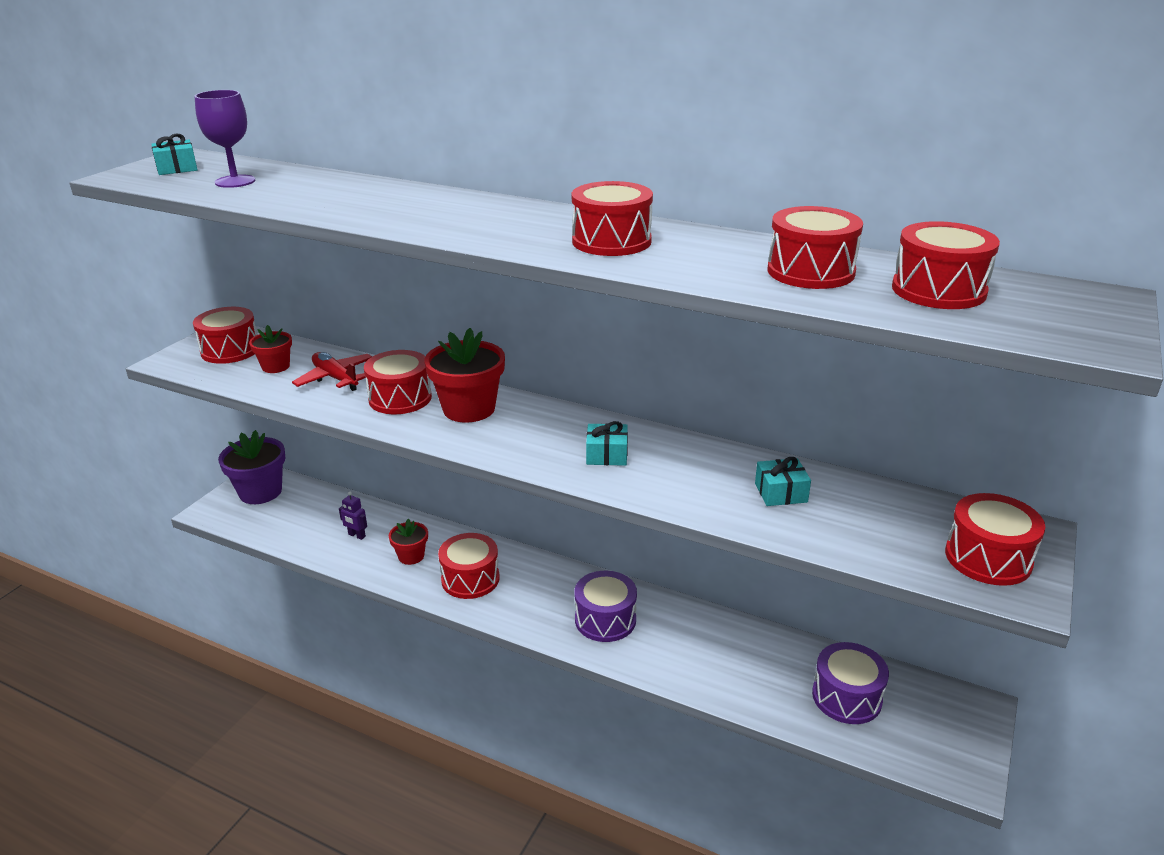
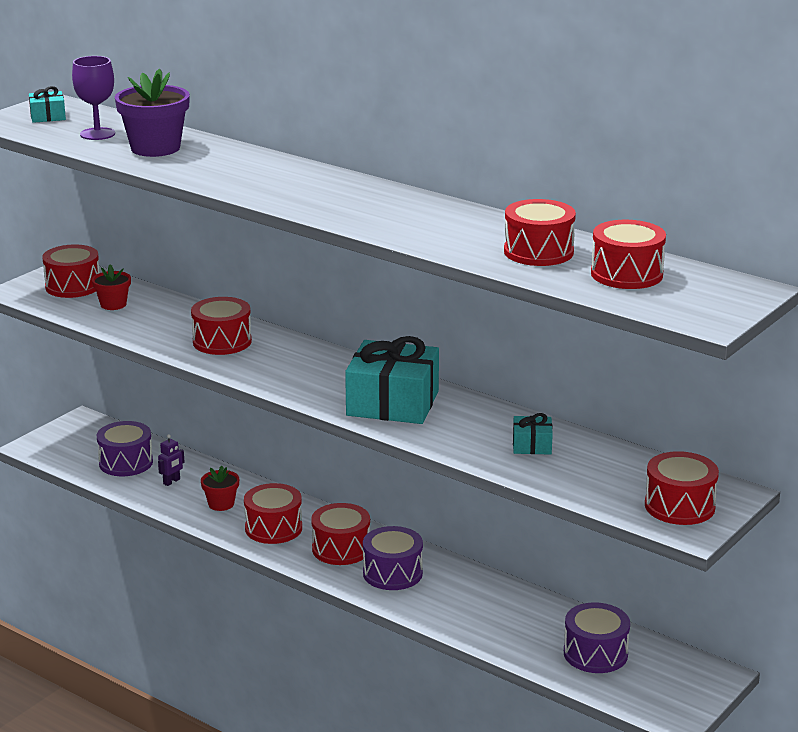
camera: 10 degrees right, 5 degrees down
purple flower pot [218,430,285,504] -> purple flower pot moved to [115,69,190,157]
red plane [292,352,372,391] -> none
purple robot [339,492,367,540] -> purple robot turned 90 degrees counterclockwise [158,434,185,486]
red flower pot [425,328,505,423] -> none
red drum [572,181,653,256] -> red drum moved to [311,503,370,565]
turquoise gift [586,421,628,466] -> turquoise gift [345,336,439,424], size x2.17
none -> purple drum [97,421,153,476]

